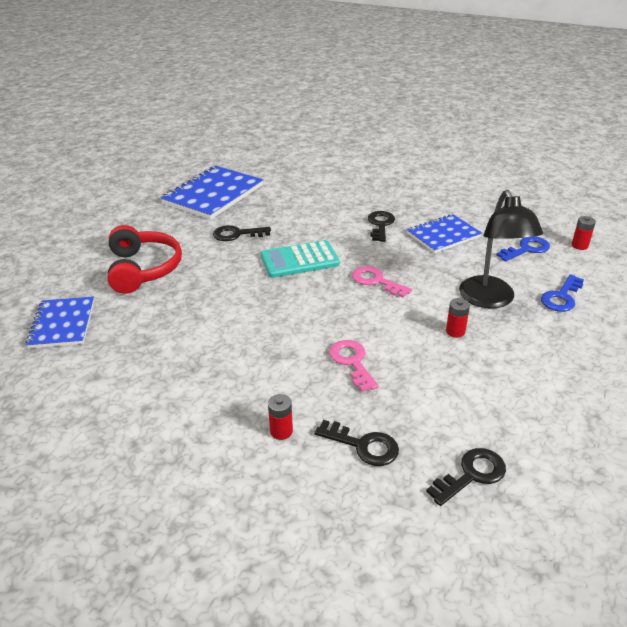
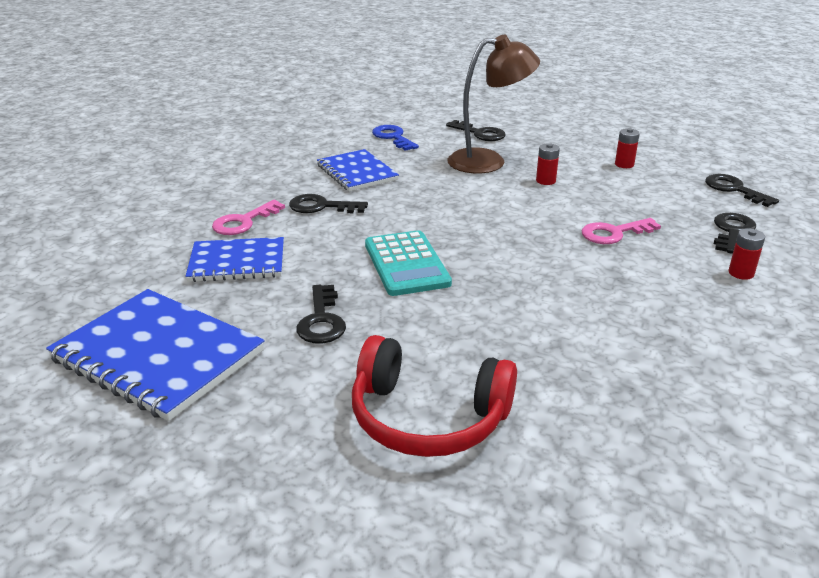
camera: 90 degrees left, 5 degrees down
blue notebook [25,296,94,349] -> blue notebook moved to [185,237,284,282]
red headphones [107,225,182,294] -> red headphones turned 150 degrees counterclockwise [352,335,517,457]
pink key [352,266,412,298] -> pink key moved to [212,200,285,235]
black lamp [459,190,543,308] -> brown lamp [447,35,540,173]
blue key [541,274,584,312] -> black key [446,120,506,141]
red battery [572,216,596,250] -> red battery moved to [615,128,640,168]

